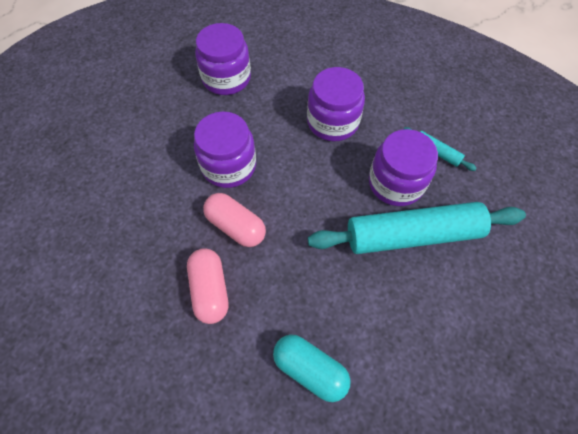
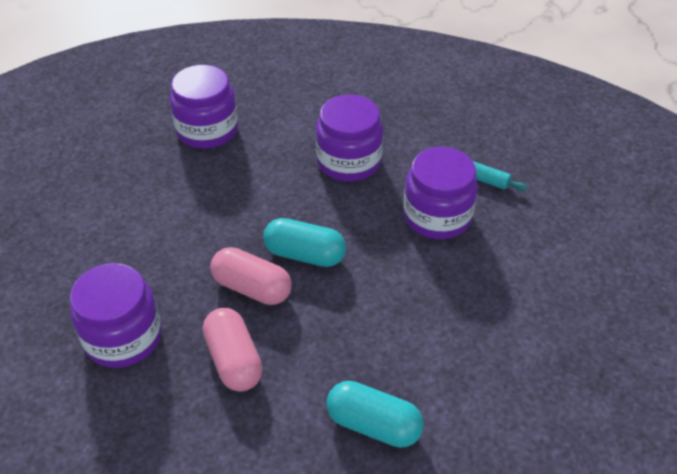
camera: 10 degrees left, 15 degrees down
purple jar [194,112,256,188] -> purple jar moved to [70,263,162,368]
turquoise rolling pin [308,202,526,254] -> none
none -> turquoise capsule [263,218,346,267]

